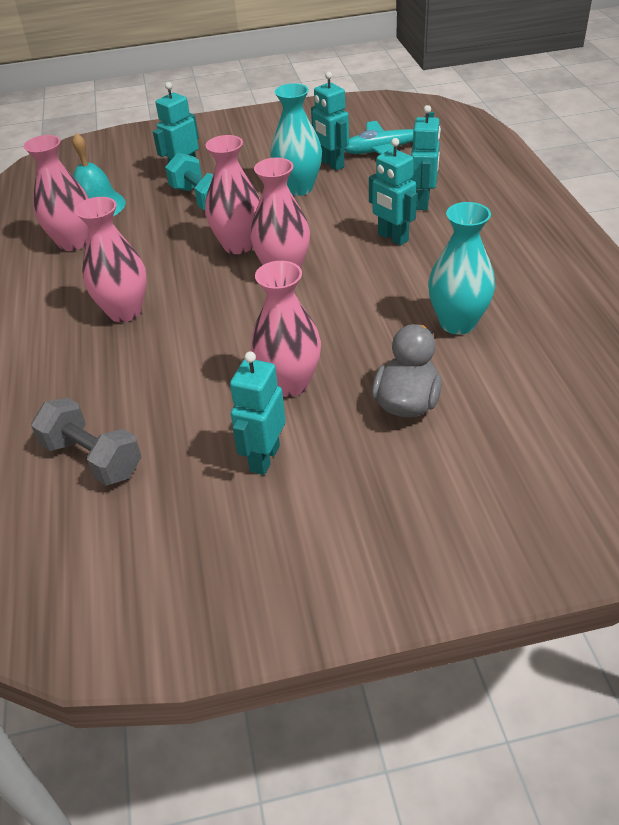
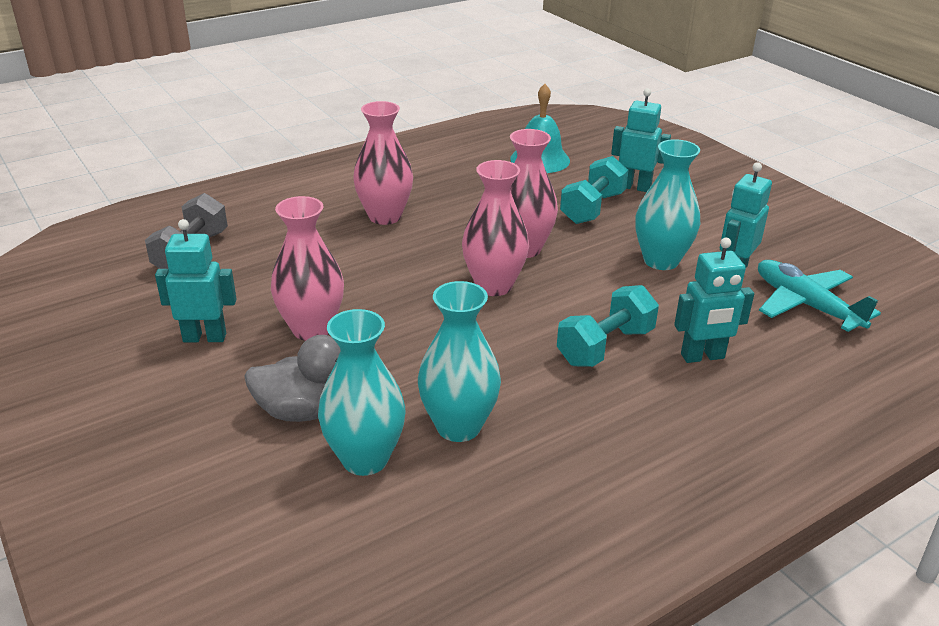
camera: 65 degrees right, 10 degrees down
pink vase [24,135,89,251] -> none
turquoise robot [369,138,417,246] -> turquoise dumbbell [557,285,659,367]
none -> turquoise vase [318,309,405,476]

